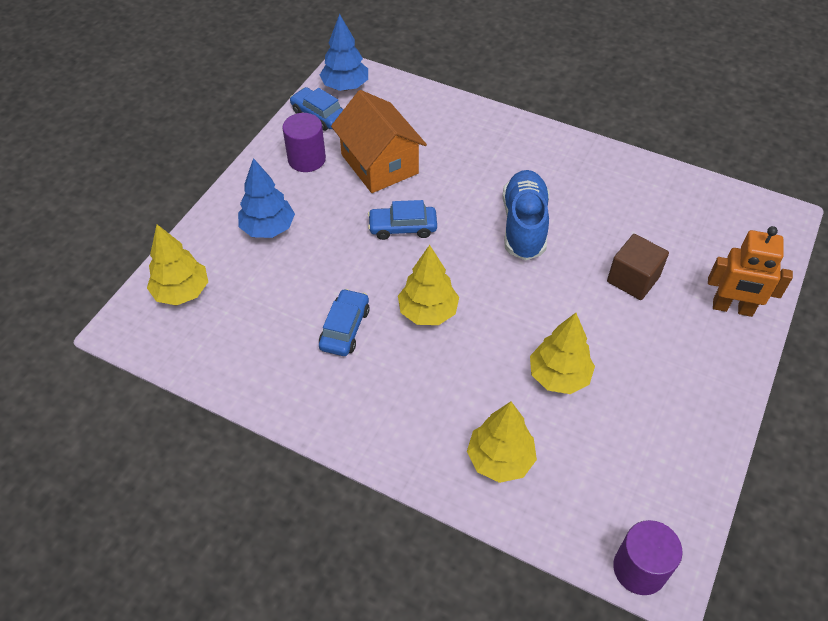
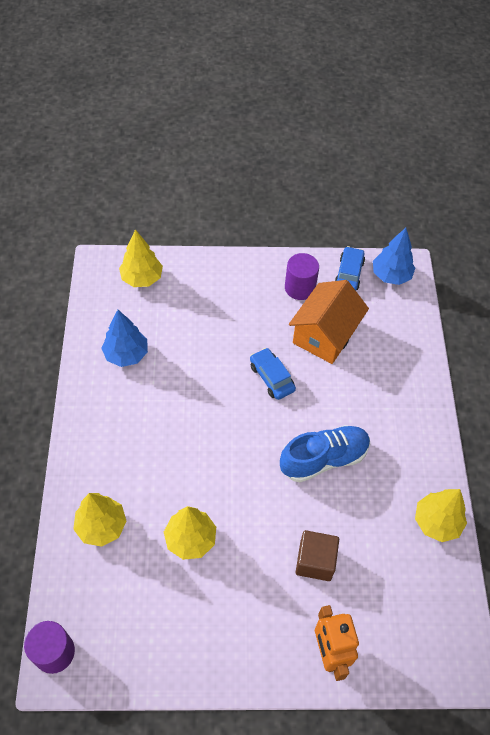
camera: 60 degrees right, 5 degrees up
blue tree [238,158,295,238] -> blue tree moved to [101,310,148,367]
blue car [319,289,370,356] -> none
yellow tree [398,245,459,325] -> yellow tree moved to [415,489,467,542]

